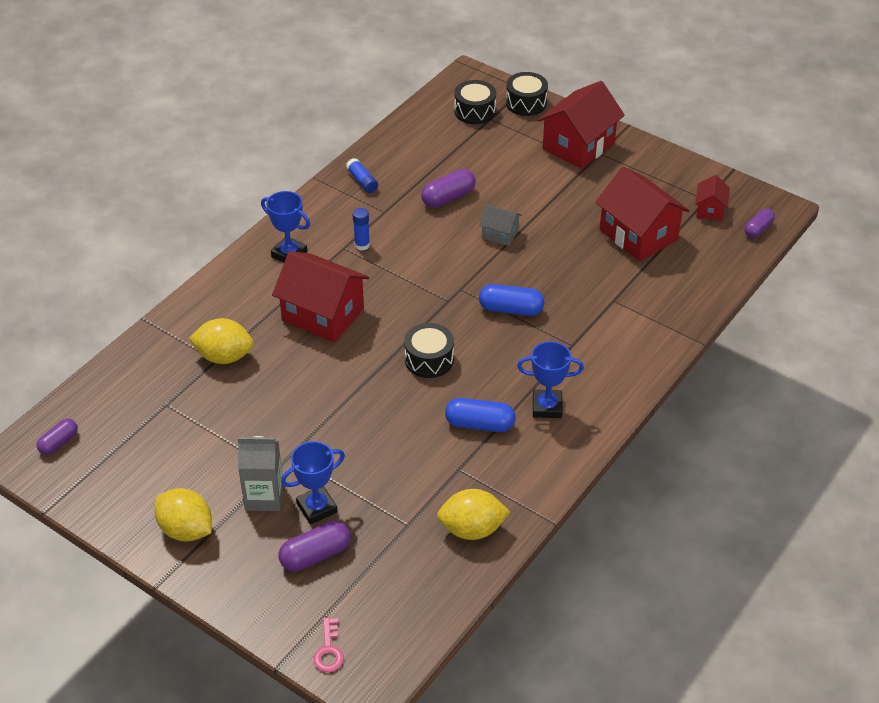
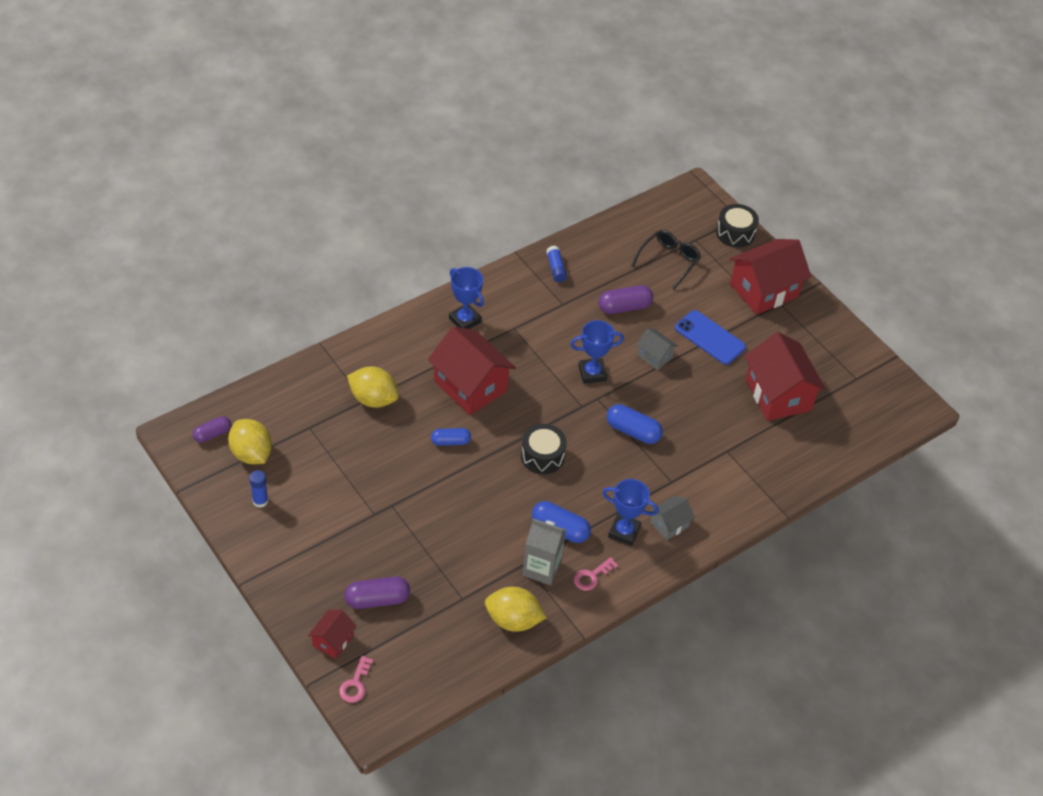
camera: 15 degrees right, 5 degrees up
yellow lemon [155,488,212,542] -> yellow lemon moved to [228,419,272,464]
grey carton [238,436,283,511] -> grey carton moved to [522,519,566,585]
blue trophy [281,441,345,525] -> blue trophy moved to [570,320,624,384]
blue glue stick [353,208,370,251] -> blue glue stick moved to [249,470,268,508]
black drum [454,80,496,124] -> none
red house [695,175,730,221] -> red house moved to [308,610,357,659]
purple capsule [745,209,775,238] -> none
none -> blue capsule [431,428,471,446]
none -> pink key [574,557,618,591]
none -> black glasses [631,230,701,290]
none -> grey house [649,496,695,541]
none -> blue phone [675,310,746,365]

